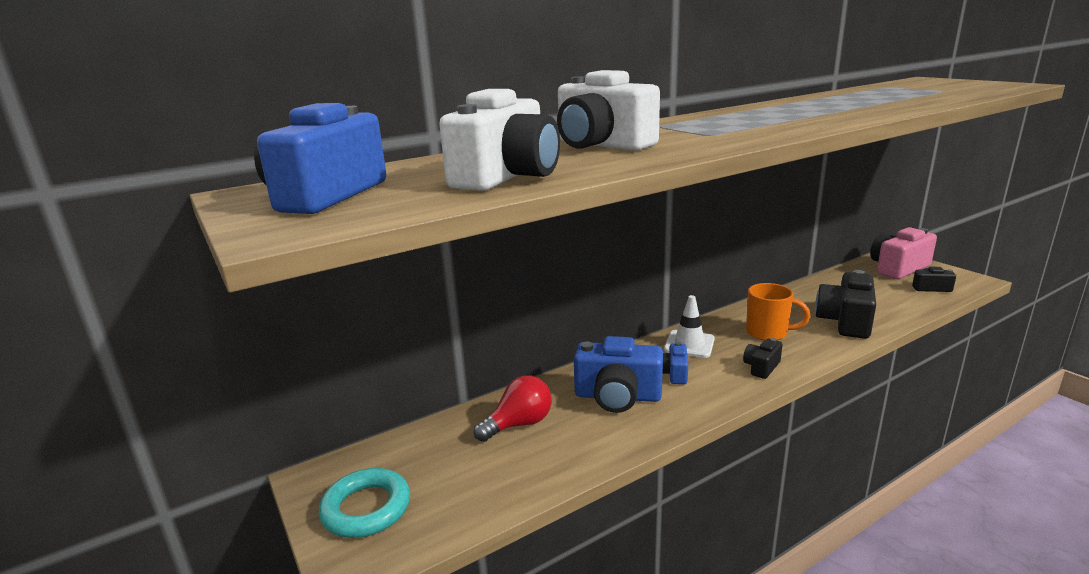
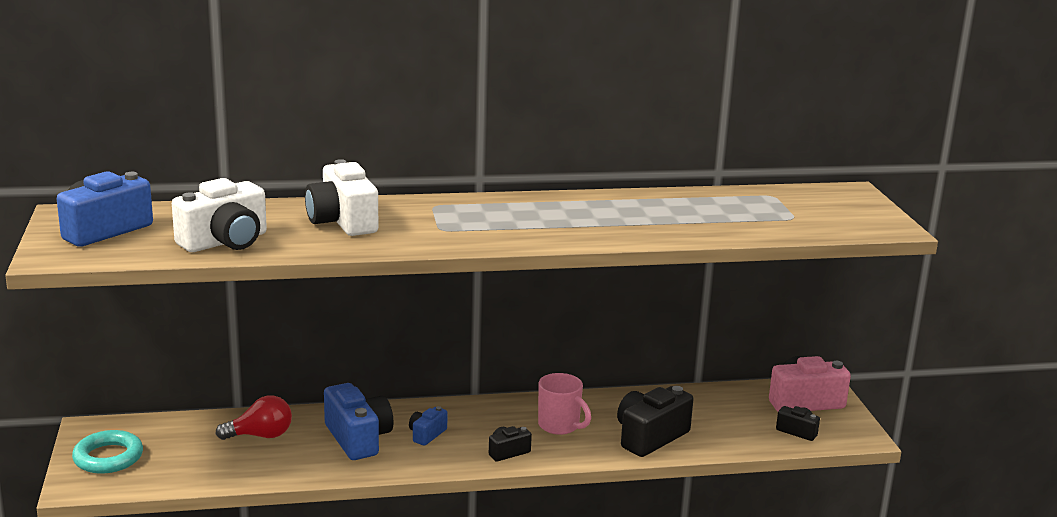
camera: 20 degrees right, 0 degrees up
blue camera [574,336,663,413] -> blue camera turned 150 degrees counterclockwise [324,383,394,460]
white traffic cone [664,295,715,358] -> none
orange mug [746,283,811,341] -> pink mug [538,373,591,435]

